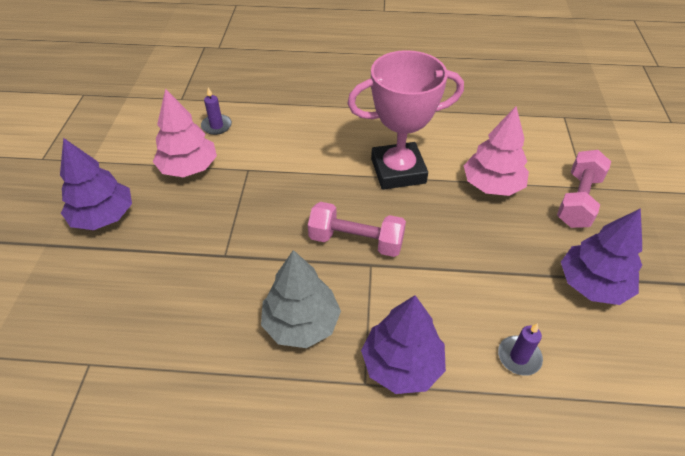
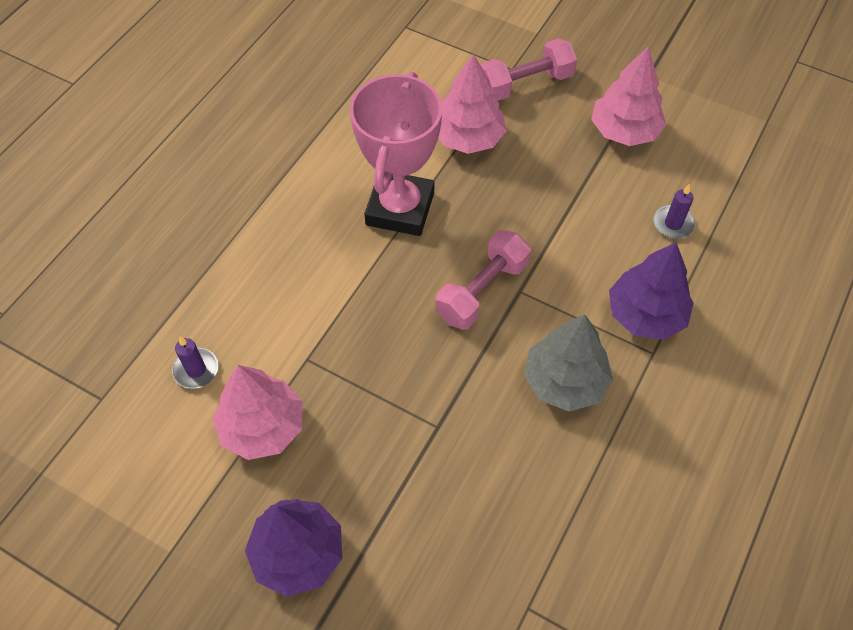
camera: 65 degrees left, 10 degrees up
pink dumbbell [557,150,611,228] -> pink dumbbell turned 75 degrees counterclockwise [481,38,577,101]
purple tree [561,208,642,305] -> pink tree [591,46,666,146]

